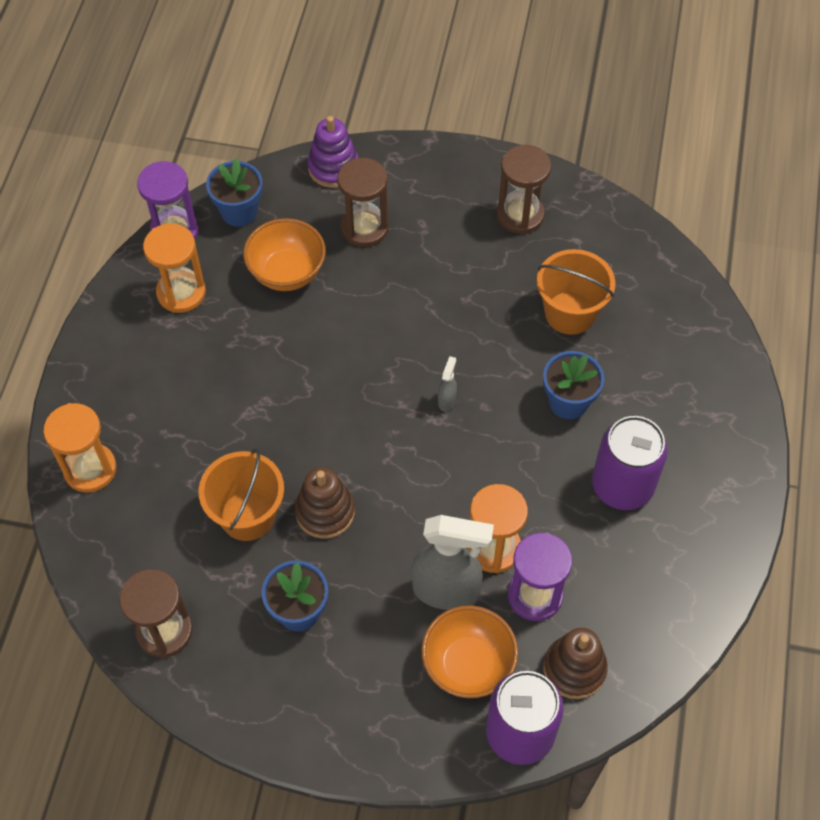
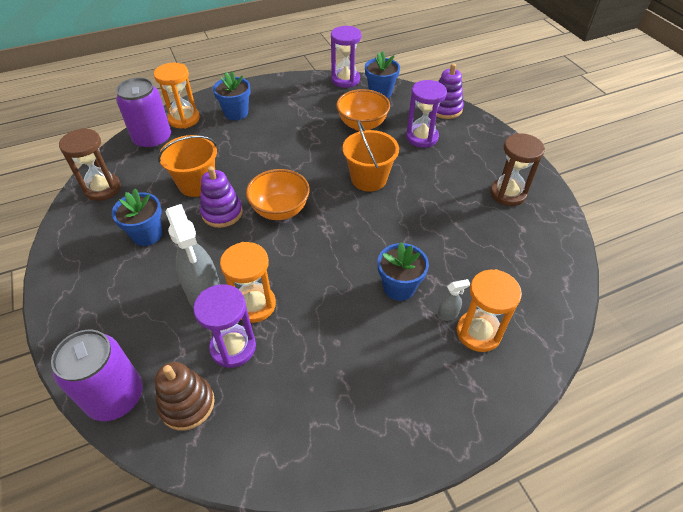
camera: 55 degrees right, 10 degrees down
orange hourglass [143,223,206,313] -> orange hourglass moved to [457,269,522,352]
brown stacking toy [295,467,355,539] -> purple stacking toy [200,166,243,228]
brown hourglass [337,158,389,247] -> purple hourglass [406,80,447,148]
orange bowl [421,605,518,698] -> orange bowl moved to [246,169,310,220]
grey spray bottle [438,356,457,411] -> grey spray bottle moved to [437,279,470,321]
orange bucket [537,249,615,335] -> orange bucket moved to [342,120,399,192]
purple can [592,416,668,510] -> purple can moved to [116,78,171,150]
none -> blue flower pot [213,71,251,120]

